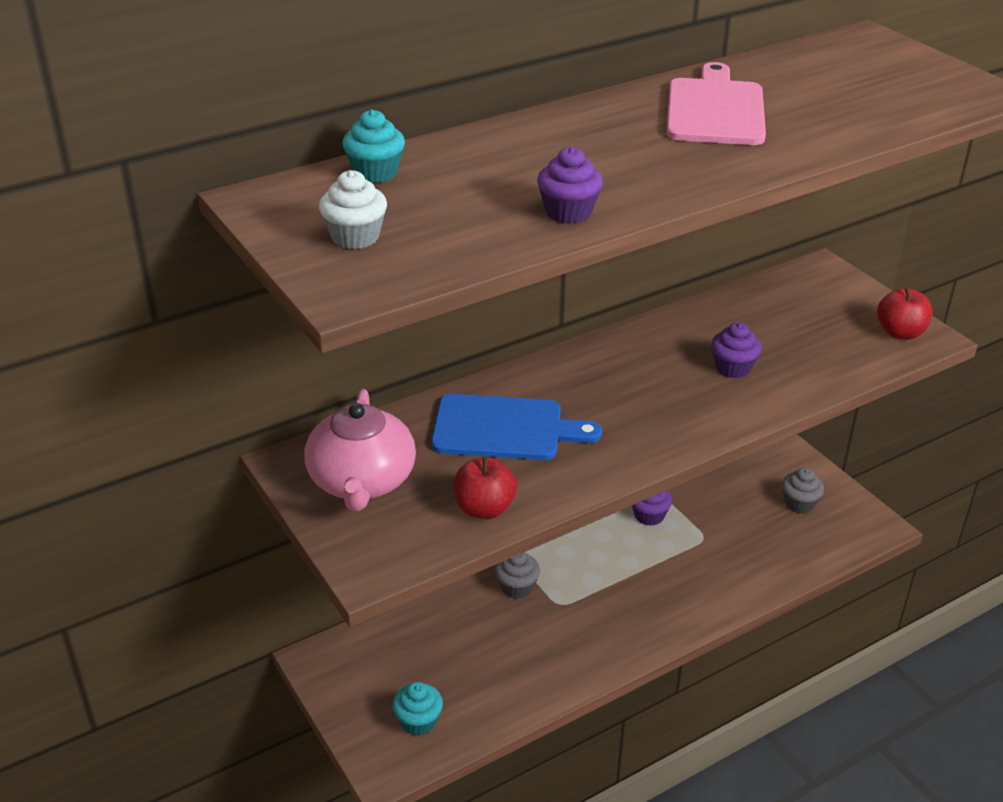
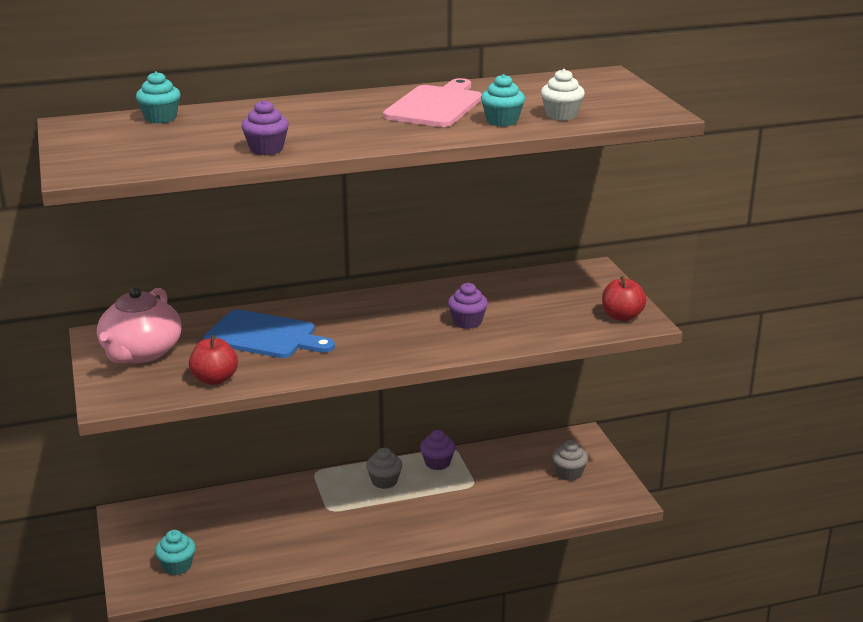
camera: 15 degrees right, 10 degrees down
white cupcake [319,170,387,249] -> white cupcake moved to [541,69,585,121]
grey cupcake [495,552,540,599] -> grey cupcake moved to [366,448,402,489]
none -> turquoise cupcake [481,74,525,126]

